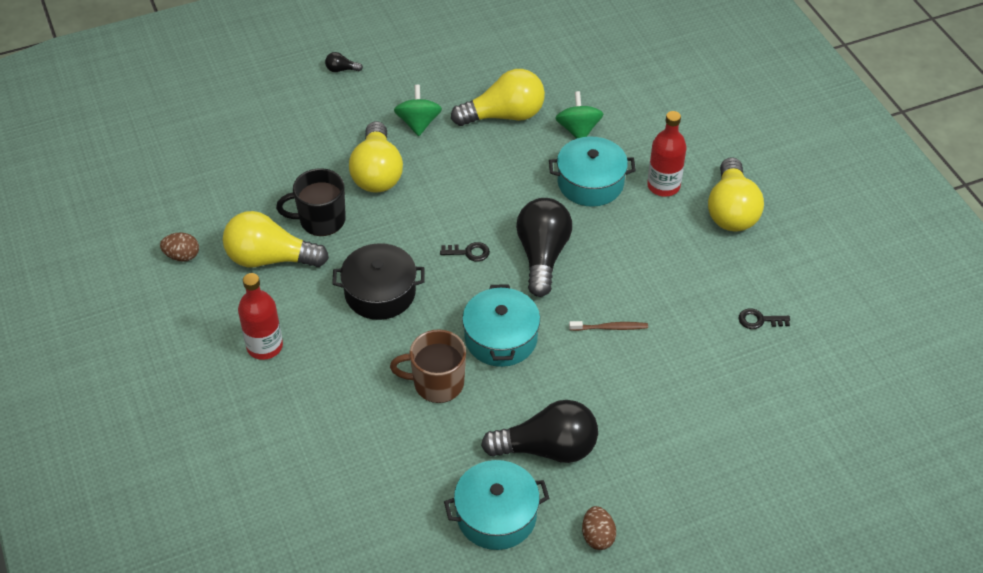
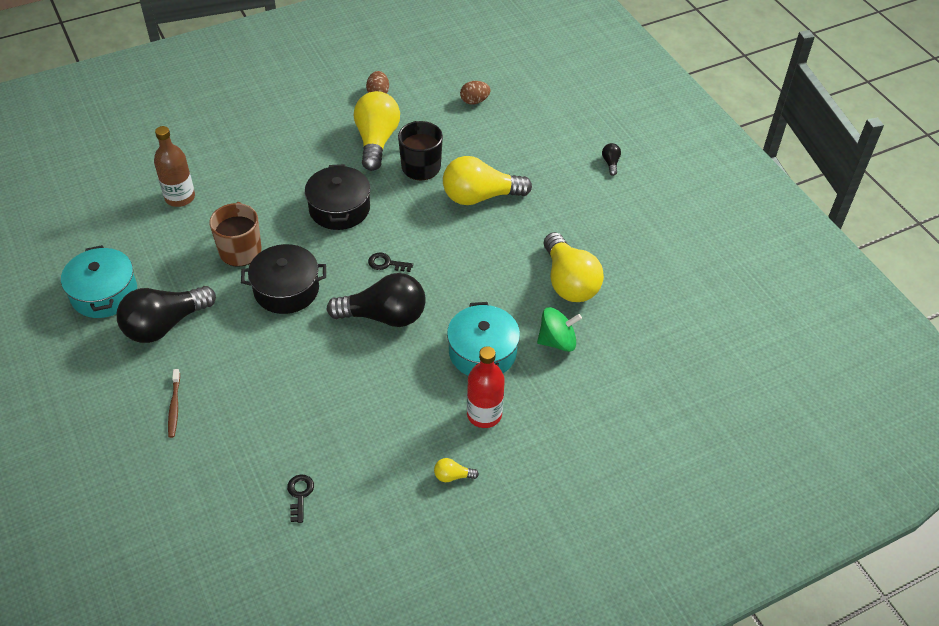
camera: 85 degrees right, 0 degrees up
red bottle [238,273,283,360] -> none
green spinning top [394,85,442,136] -> none
black key [440,242,490,262] -> black key turned 105 degrees clockwise [368,253,413,272]
turquoise pot [462,284,540,367] -> black pot [241,244,326,314]
black light bulb [481,400,598,463] -> black light bulb turned 60 degrees clockwise [117,286,216,343]
brown toothbrush [569,321,648,331] -> brown toothbrush moved to [168,369,180,438]
brown egg [582,506,616,550] -> brown egg moved to [460,81,491,104]
yellow light bulb [708,157,764,232] -> yellow light bulb [434,458,479,482], size x0.40
none -> brown bottle [154,126,195,207]

